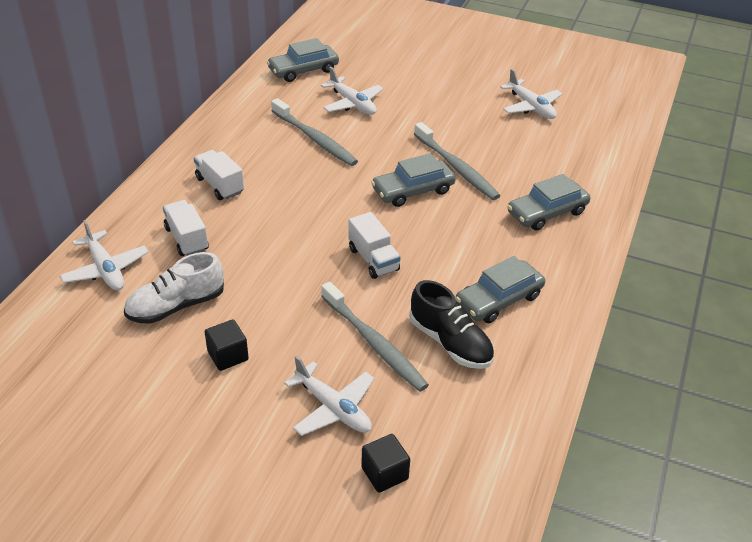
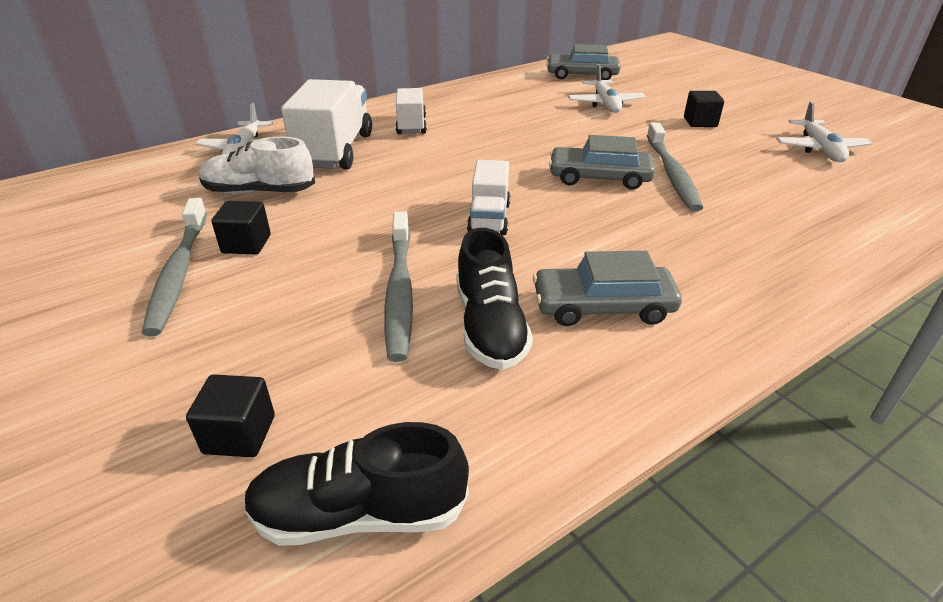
camera: 35 degrees right, 5 degrees down
white truck [163,200,209,256] -> white truck [281,79,372,169], size x1.73
grey toothbrush [271,98,358,166] -> grey toothbrush moved to [141,198,207,336]
white plane [284,355,374,436] -> none
grey car [507,174,590,231] -> none
none -> black shoe [244,422,469,546]
none -> black cube [684,91,724,127]

